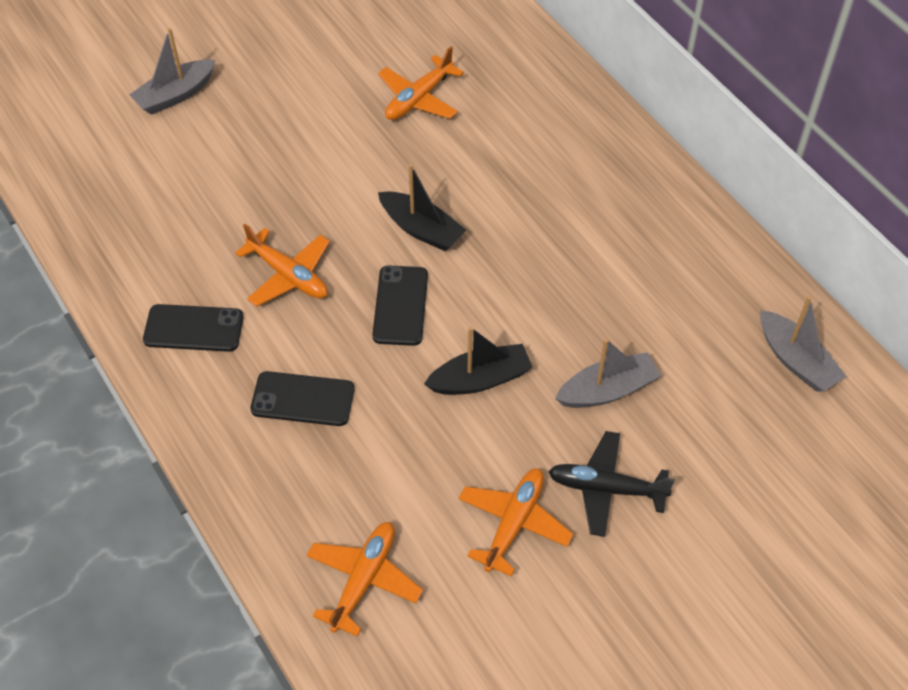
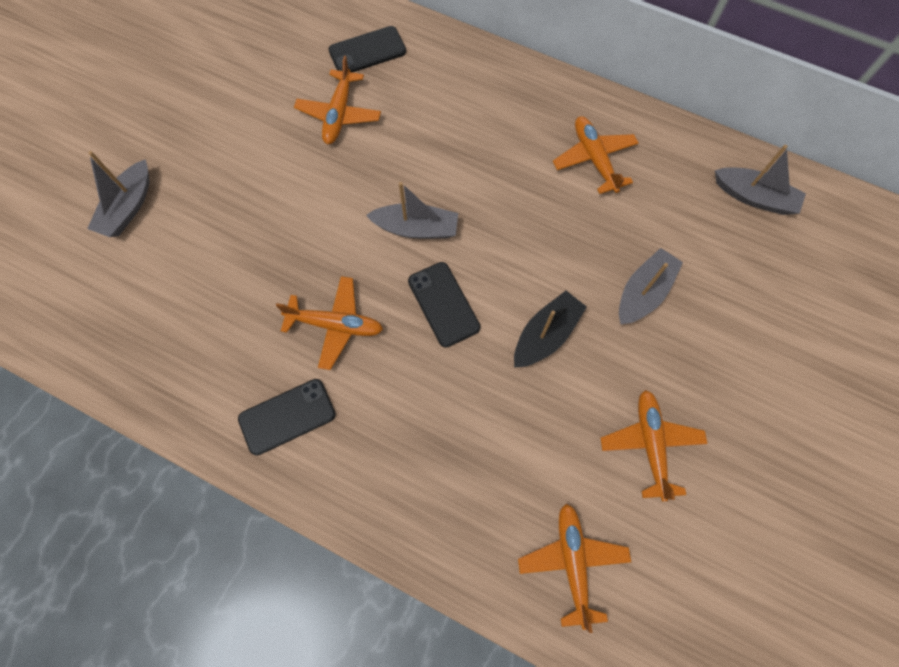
camera: 30 degrees left, 15 degrees up
black phone [251,371,355,426] -> black phone moved to [328,26,406,73]
black boat [378,164,466,251] -> grey boat [366,182,458,239]
black plane [548,431,675,537] -> none
none -> orange plane [553,116,639,194]

